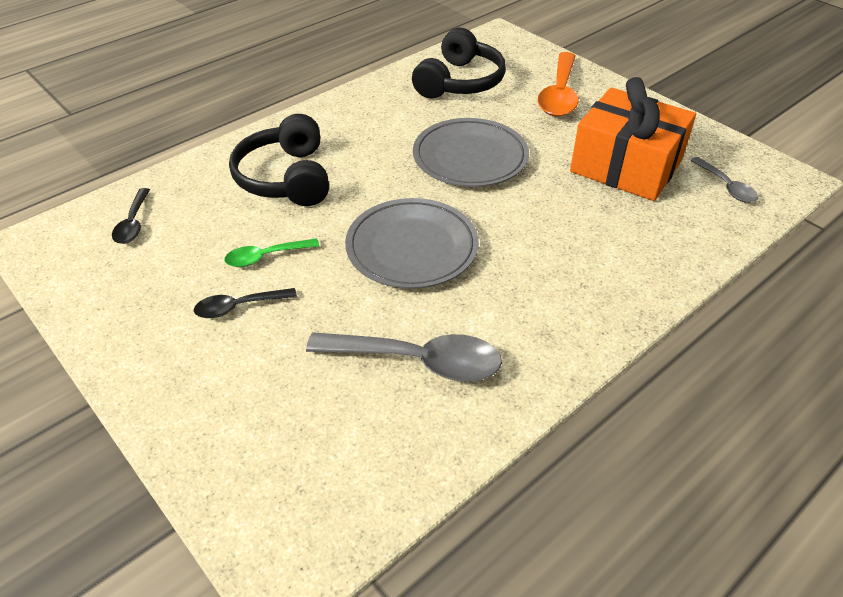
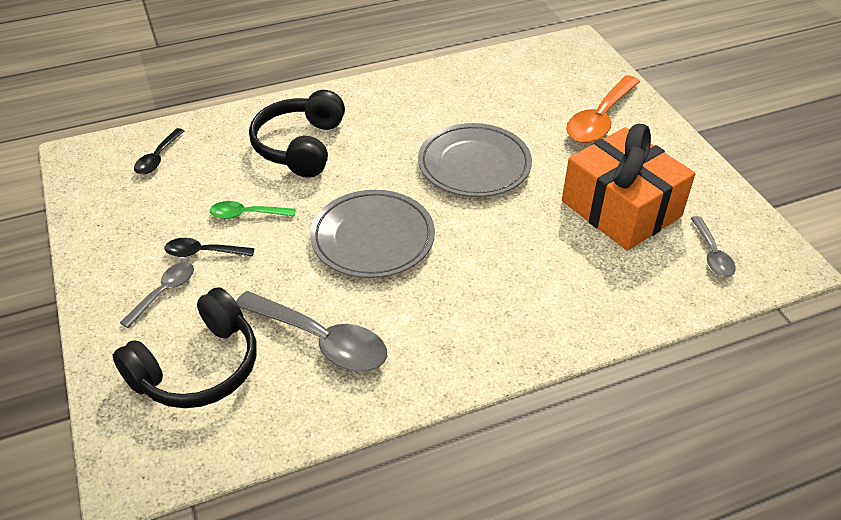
camera: 20 degrees right, 0 degrees up
black headphones [412,28,506,99] -> black headphones moved to [113,287,257,408]
none -> grey spoon [120,262,194,328]

